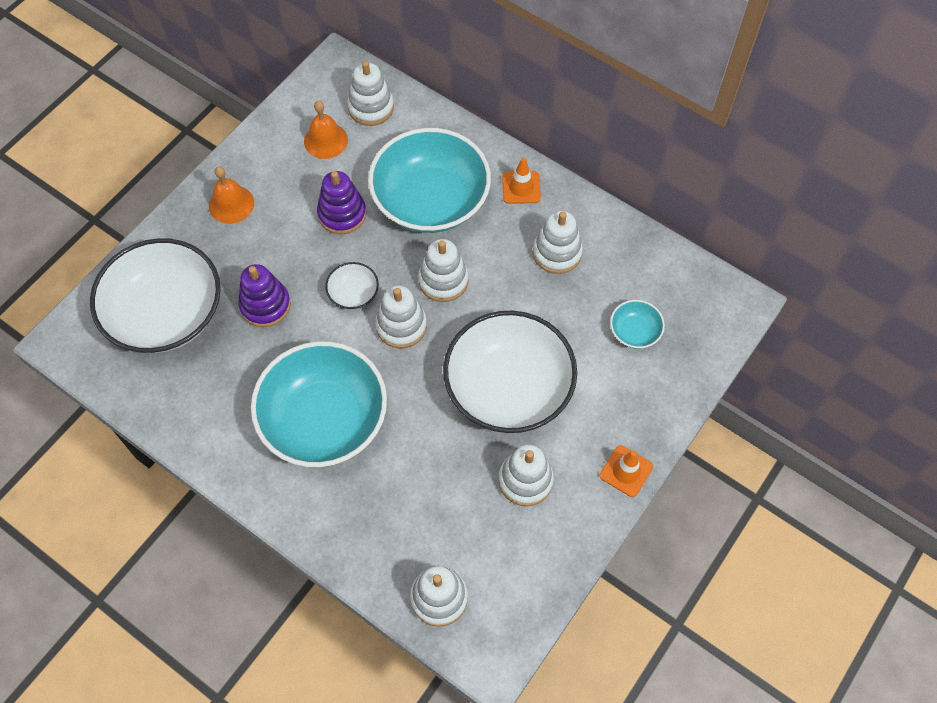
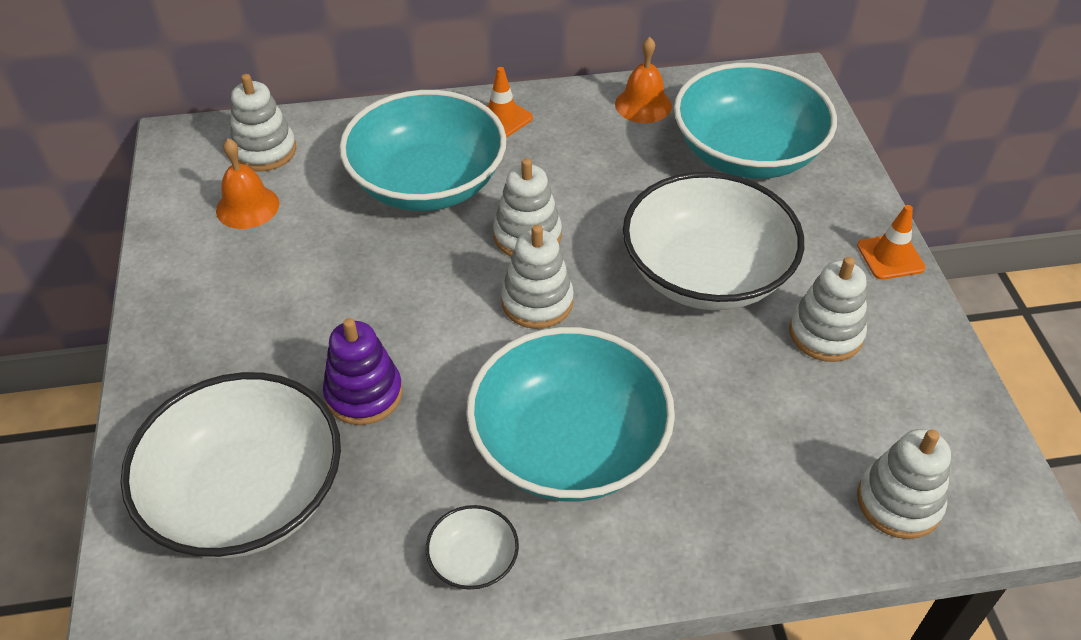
camera: 45 degrees left, 15 degrees down
orange bell [209,166,254,224] -> orange bell moved to [615,37,672,123]
purple stacking toy [317,171,366,234] -> none
white bowl [325,262,379,309] -> white bowl moved to [426,505,519,590]
white stacking toy [533,211,583,274] -> none
turquoise bowl [610,300,665,348] -> turquoise bowl [674,63,837,179], size x2.36

